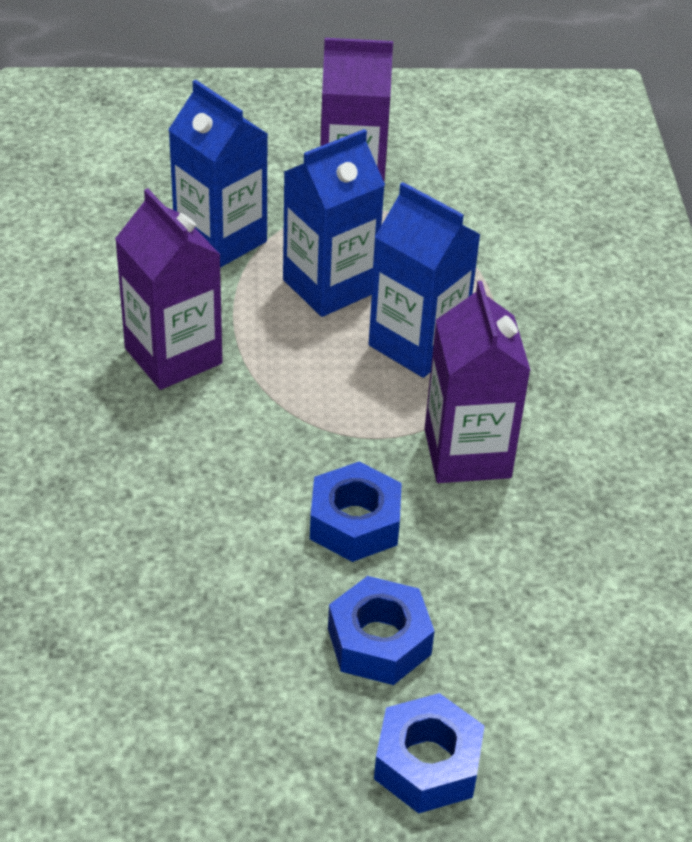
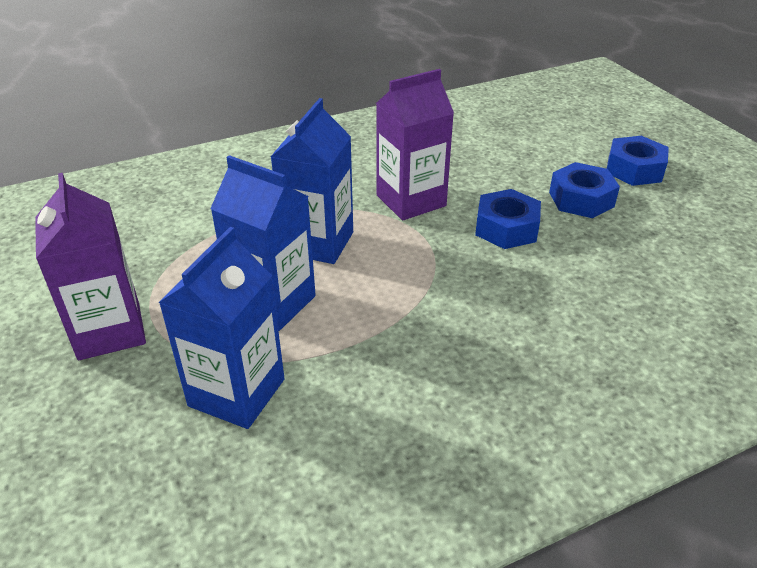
camera: 110 degrees left, 5 degrees down
purple carton [115,188,222,390] -> none

